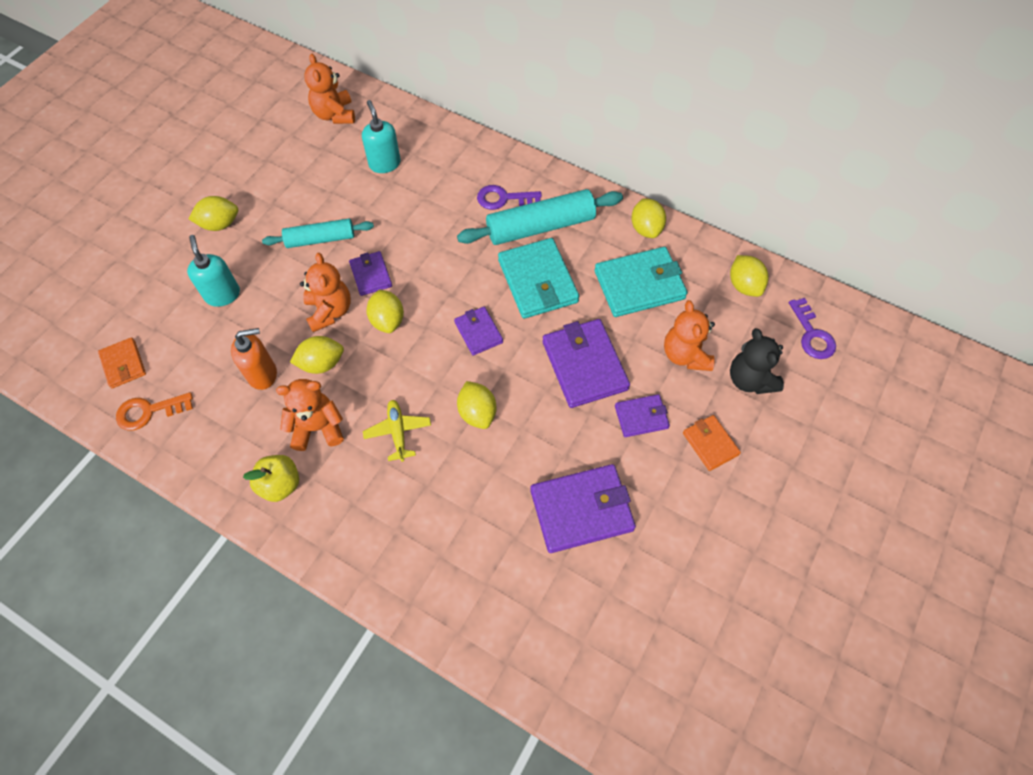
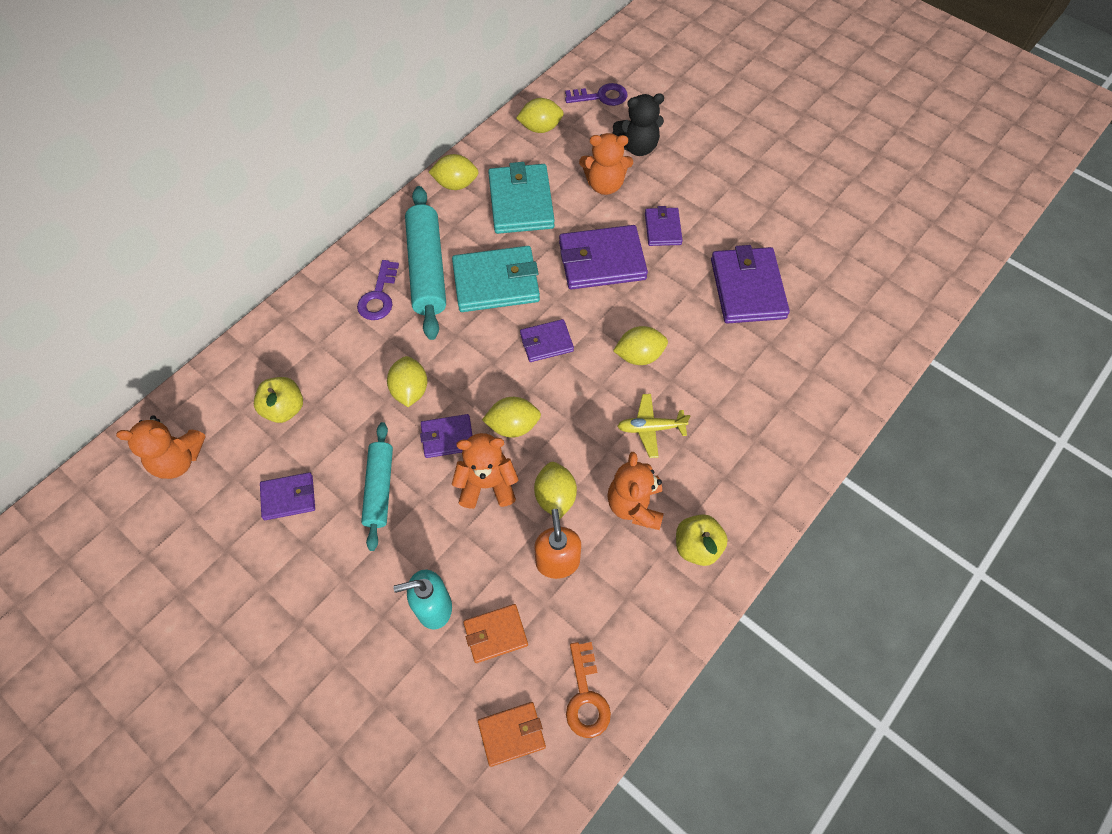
camera: 80 degrees left, 0 degrees up
yellow lemon [189,196,238,231] -> yellow lemon moved to [387,356,428,407]
turquoise soap dispenser [362,100,401,173] -> yellow apple [254,377,303,423]
orange wallet [683,415,741,471] -> orange wallet moved to [463,604,528,663]
none -> purple wallet [260,472,315,520]

